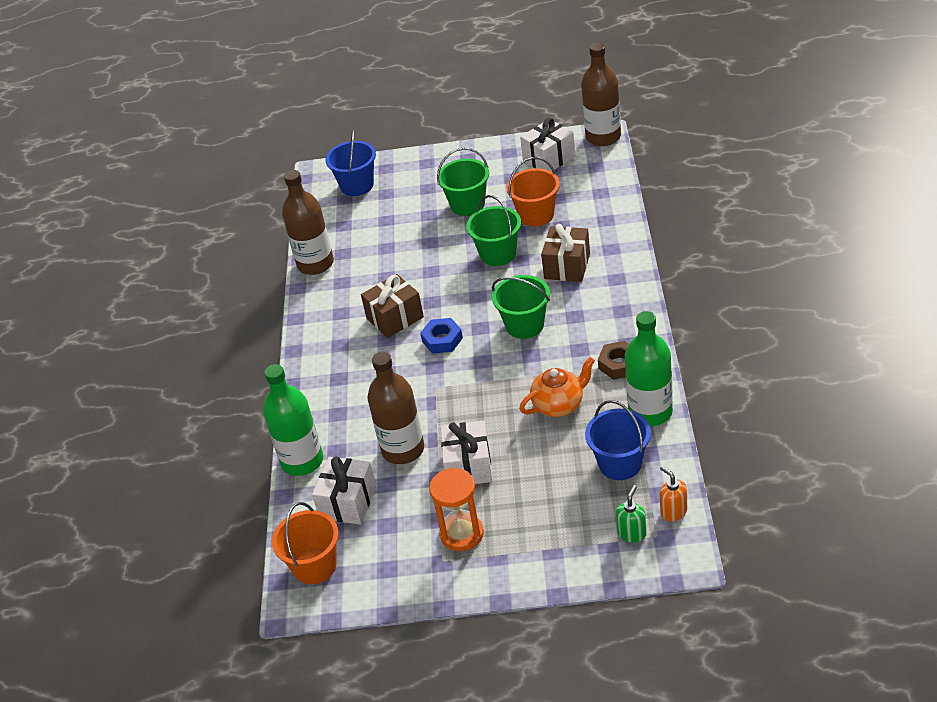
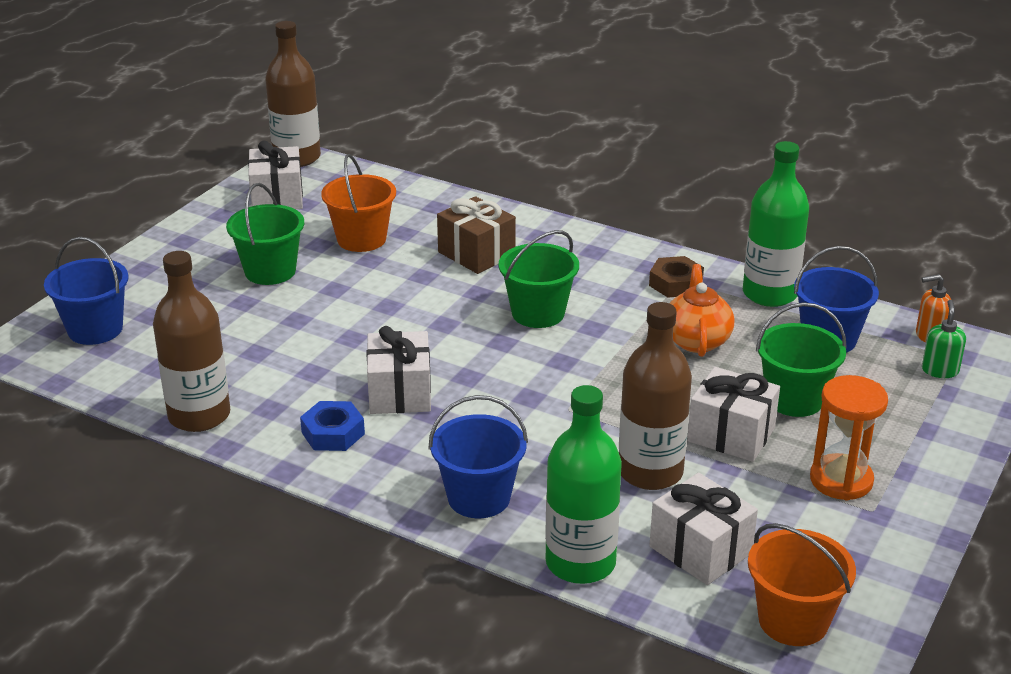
camera: 65 degrees left, 10 degrees down
brown gift [361,274,424,338] -> white gift [366,326,431,414]
blue nut [420,318,463,354] -> blue nut moved to [300,401,365,451]
green bucket [466,195,521,266] -> green bucket moved to [756,302,847,417]
green soap dispenser [616,485,647,543] -> green soap dispenser turned 45 degrees clockwise [922,300,966,378]
none -> blue bucket [428,395,528,518]

